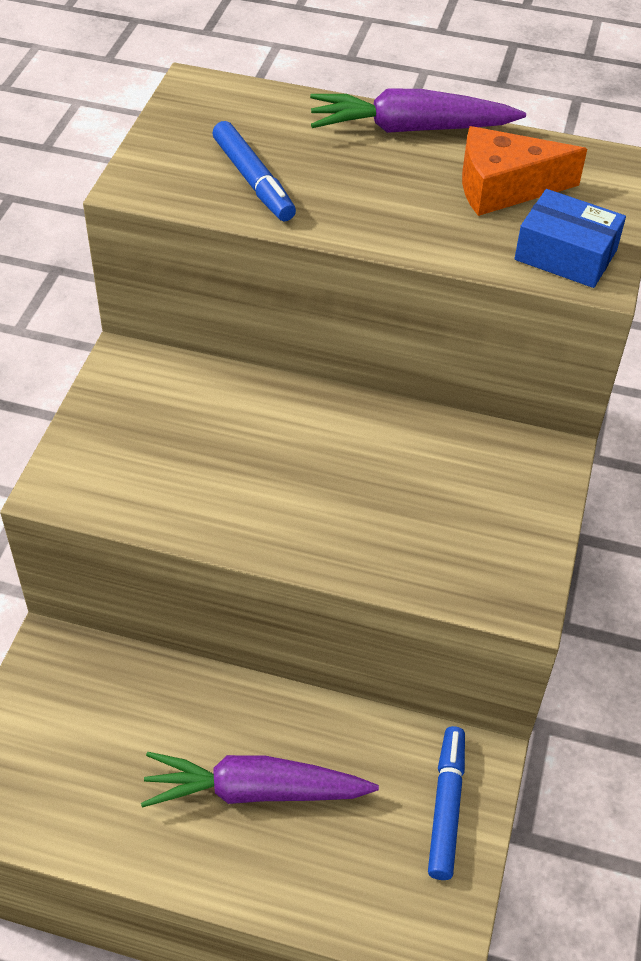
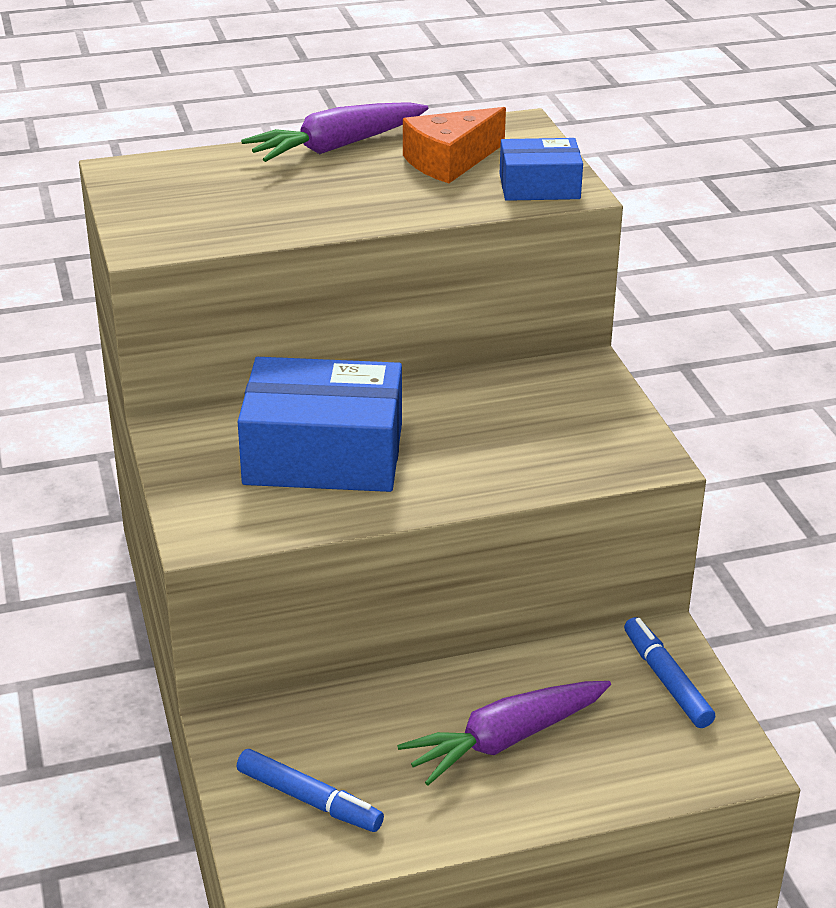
camera: 30 degrees left, 15 degrees down
blue marker [213,121,296,221] -> blue marker moved to [237,749,384,832]
none -> blue box [238,357,402,492]

